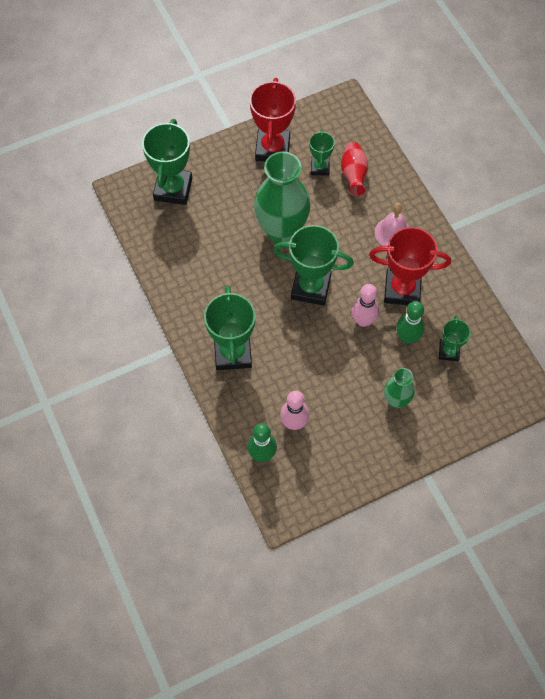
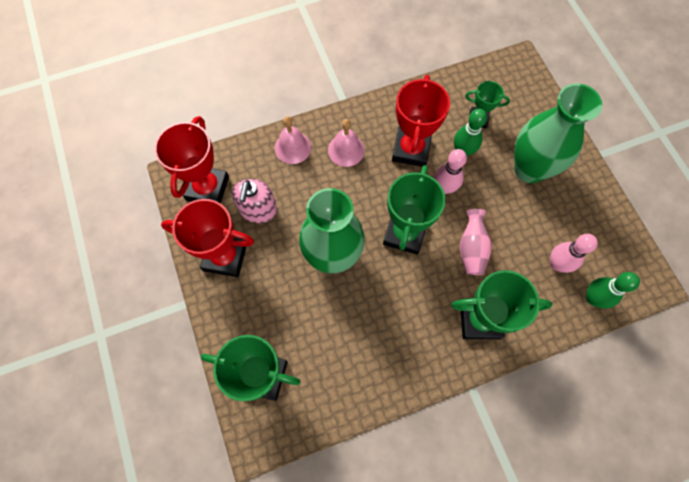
camera: 85 degrees left, 5 degrees up
green trophy [309,129,335,176] -> pink soap dispenser [232,179,277,223]
red vase [341,142,368,196] -> none
green vase [384,368,415,408] -> green vase [514,83,602,183], size x1.95
none -> red trophy [154,116,229,203]
none -> pink bell [275,116,311,164]
none -> pink vase [460,209,492,275]

